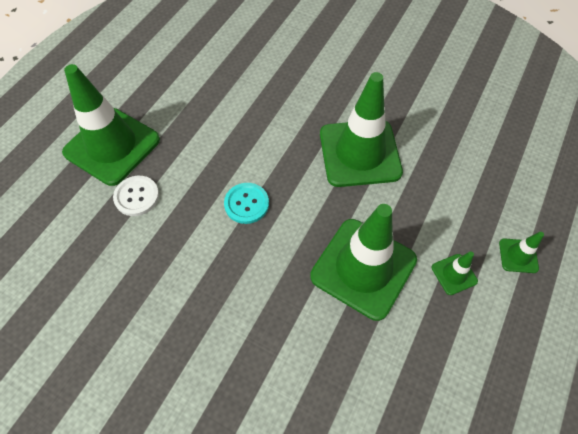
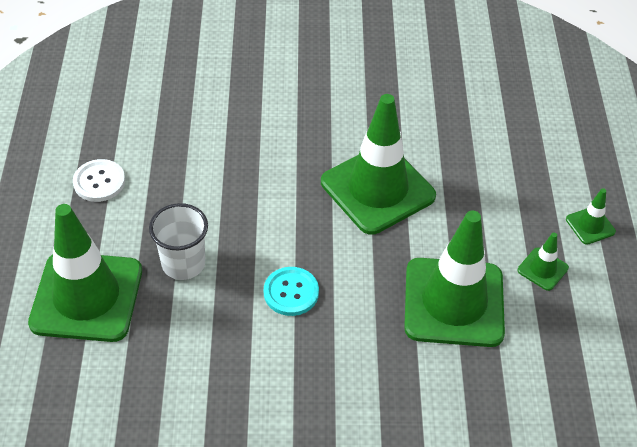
camera: 30 degrees left, 10 degrees down
white button [113,176,159,216] -> white button moved to [73,159,125,202]
none -> white cup [149,203,208,280]

